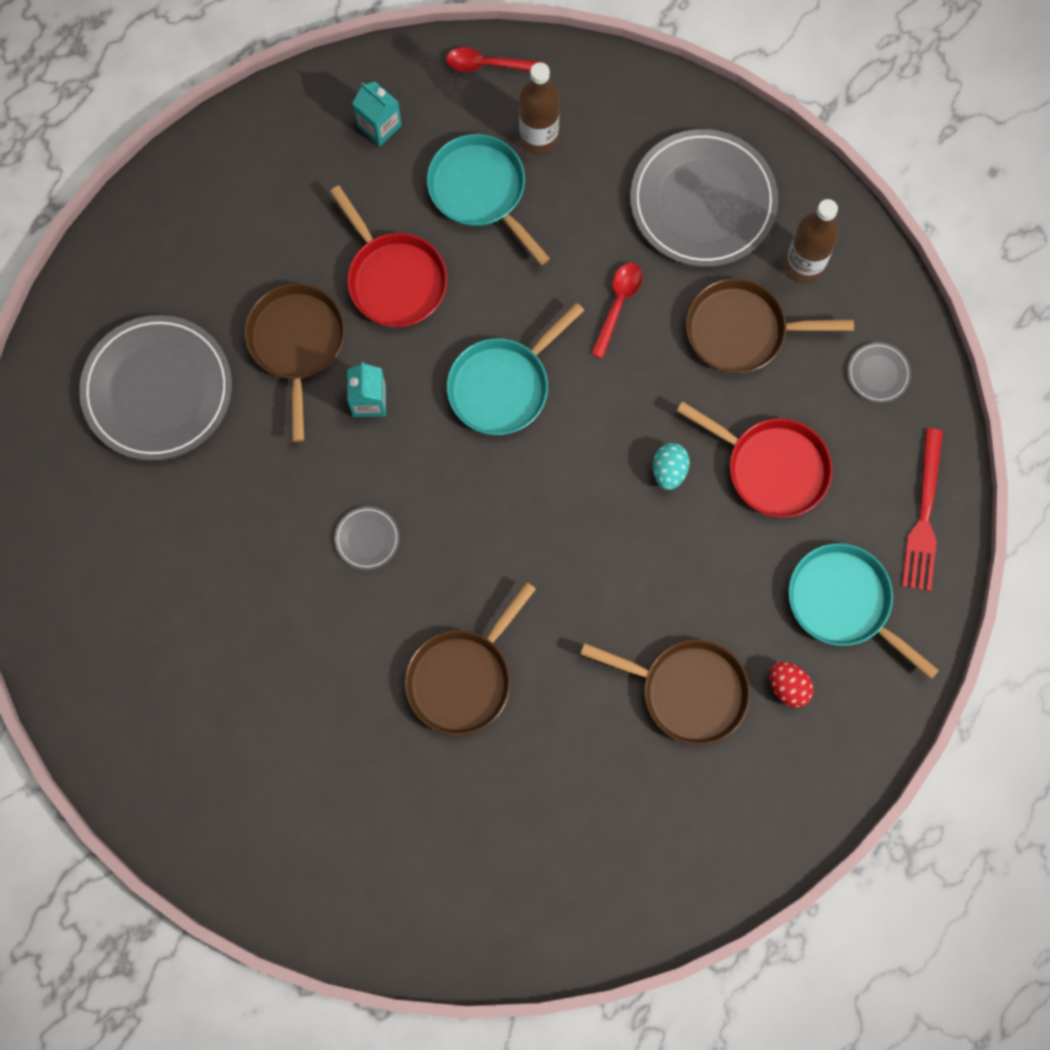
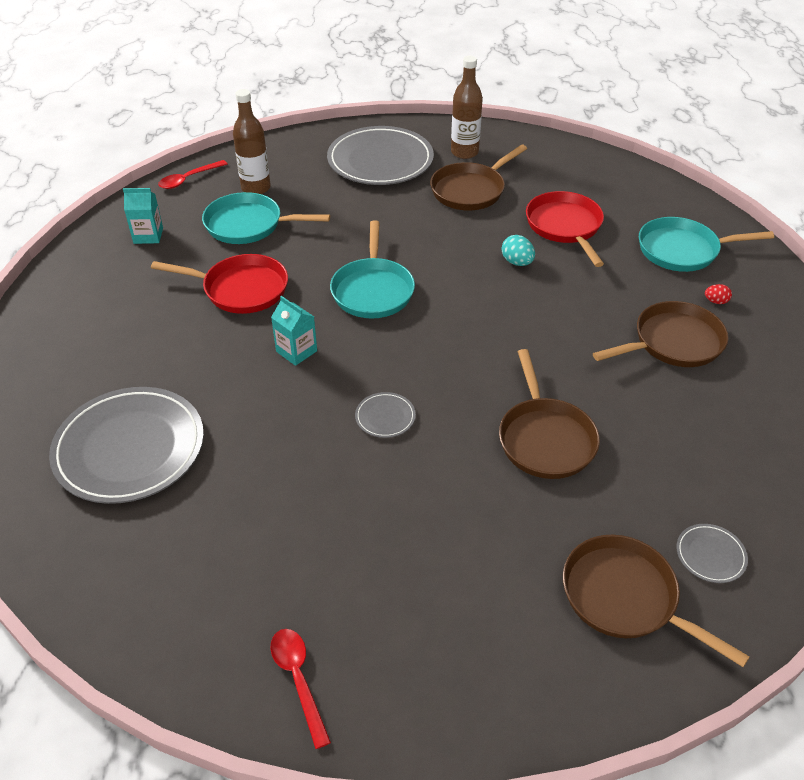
camera: 45 degrees left, 30 degrees down
brown pan [245,284,345,442] -> brown pan moved to [563,535,750,667]
red spoon [591,263,642,358] -> red spoon moved to [270,629,331,749]
red pan [677,401,833,518] -> red pan turned 90 degrees counterclockwise [526,191,604,267]
red egg [770,662,814,708] -> red egg [705,284,732,304], size x0.65
grey plate [848,342,911,403] -> grey plate moved to [676,524,748,583]
red fork [902,428,943,591] -> none

